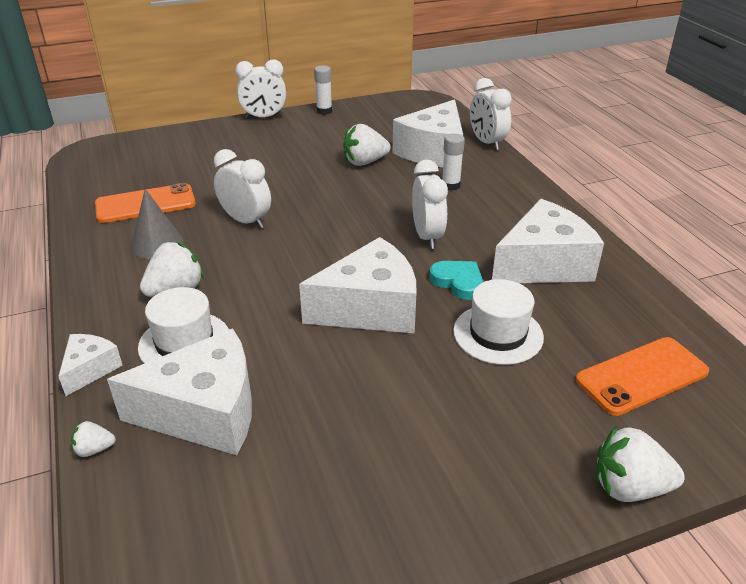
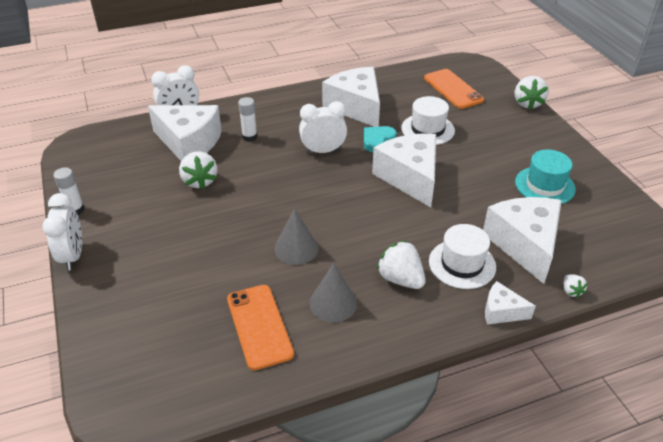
camera: 90 degrees left, 5 degrees up
white clock [214,149,271,229] -> grey cone [274,208,318,265]
none -> turquoise hat [515,149,576,204]

